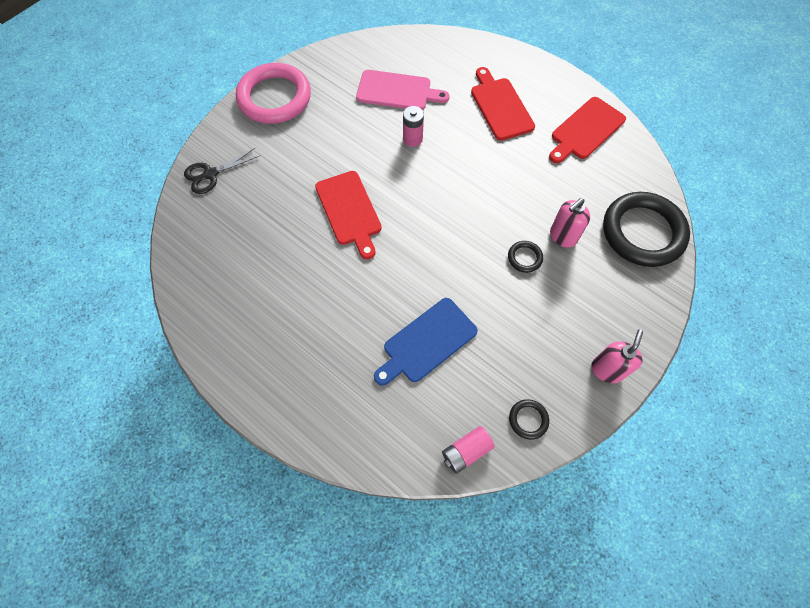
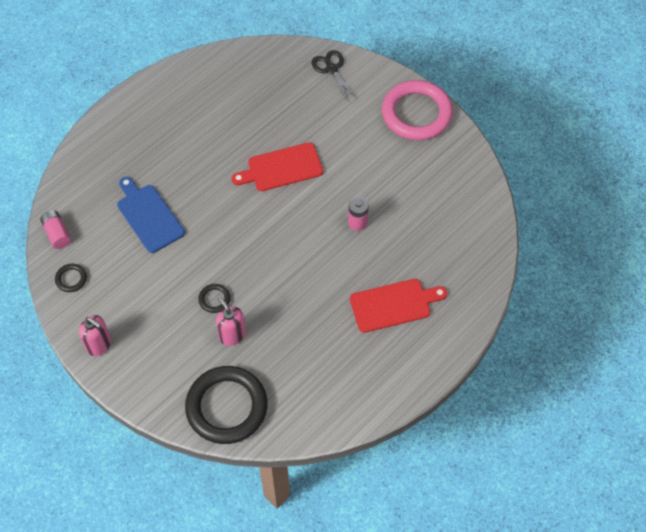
camera: 95 degrees right, 5 degrees down
pink cutting board [356,70,449,110] -> none
red cutting board [549,97,626,163] -> none

